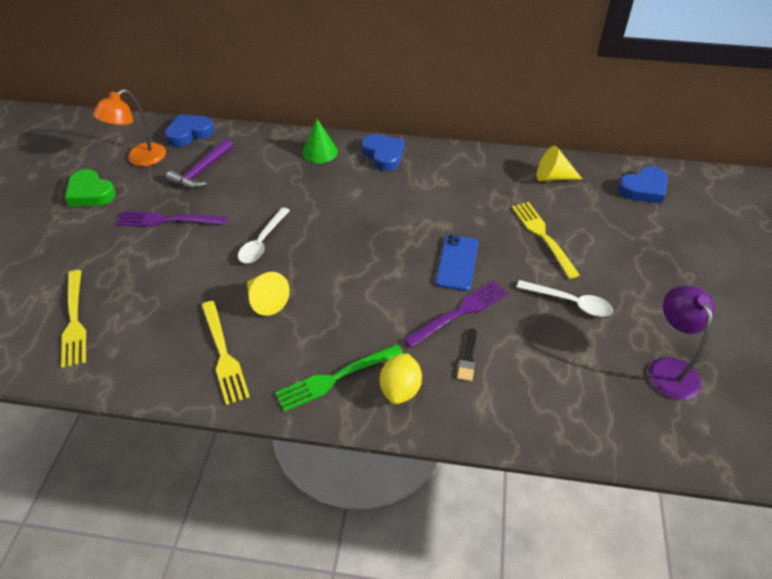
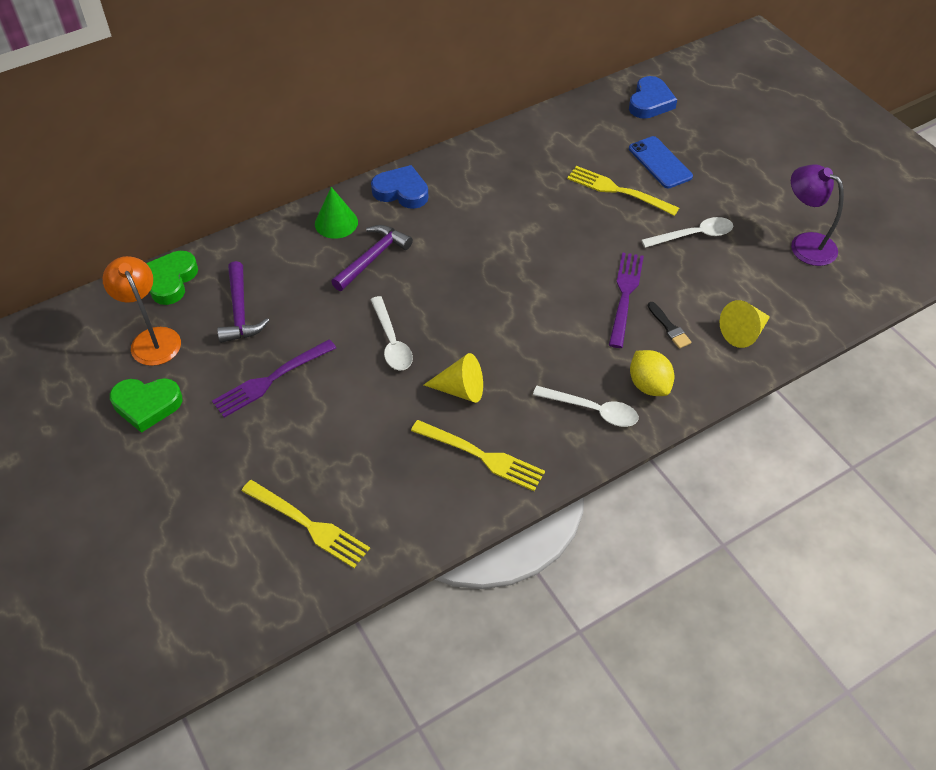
camera: 40 degrees left, 5 degrees up
orange lamp [93,89,166,166] -> orange lamp turned 150 degrees clockwise [102,256,181,366]
blue heart [165,114,214,147] -> green heart [146,251,198,305]
green fork [275,344,403,412] -> white spoon [533,386,639,427]
blue phone [435,235,478,291] -> blue phone moved to [629,136,693,188]
yellow cone [537,146,582,181] -> yellow cone moved to [720,300,770,348]
none -> purple hammer [331,225,413,291]

